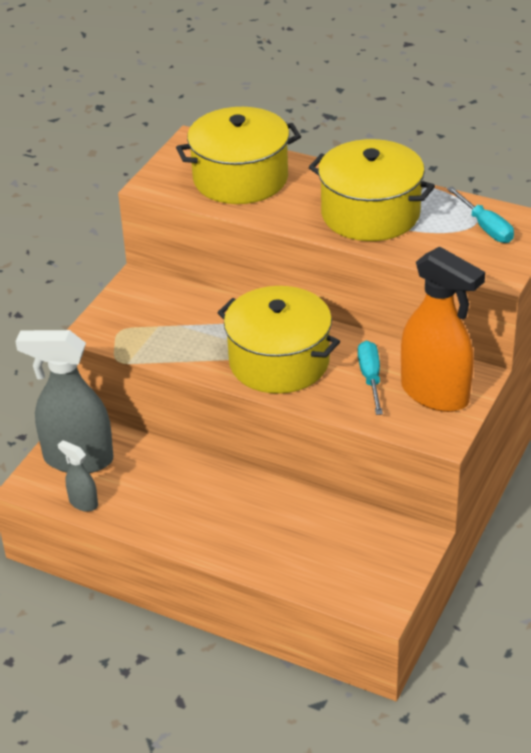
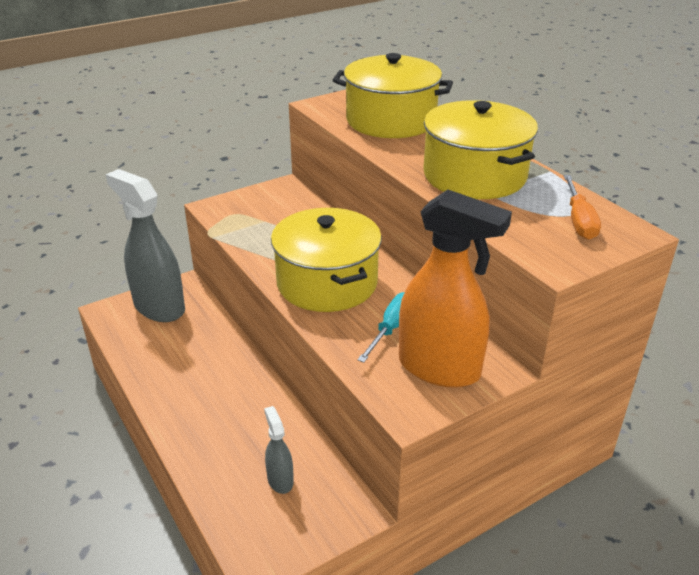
camera: 30 degrees right, 5 degrees down
grey spray bottle [58,440,98,512] -> grey spray bottle moved to [264,406,294,494]
orange spray bottle [401,246,485,412] -> orange spray bottle turned 45 degrees counterclockwise [399,190,512,388]
turquoise screwdriver [447,186,514,243] -> orange screwdriver [564,175,601,240]

